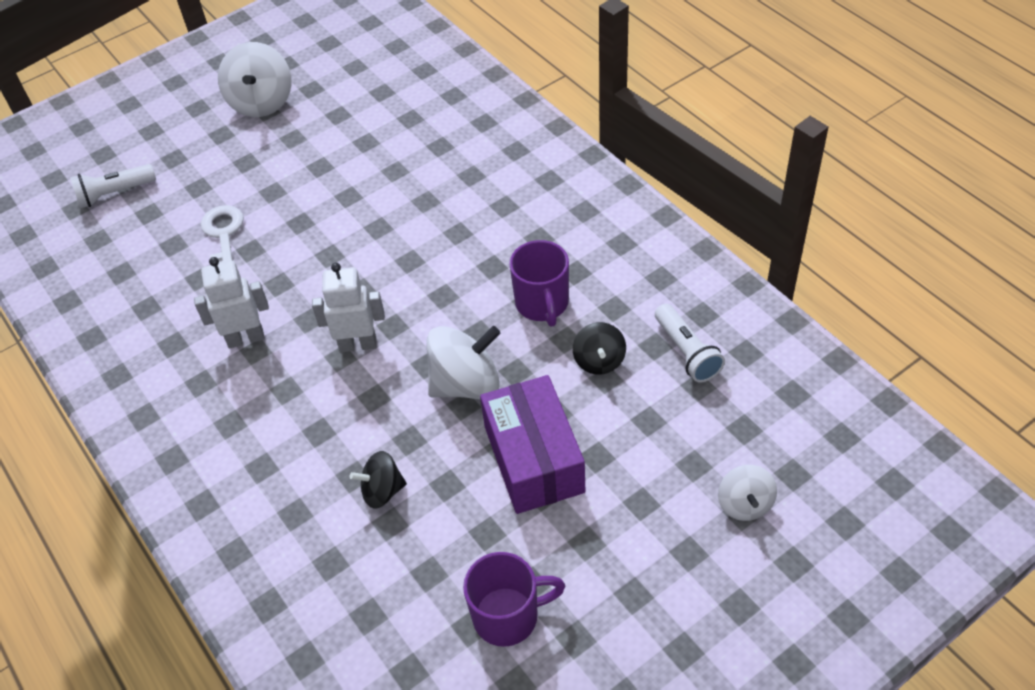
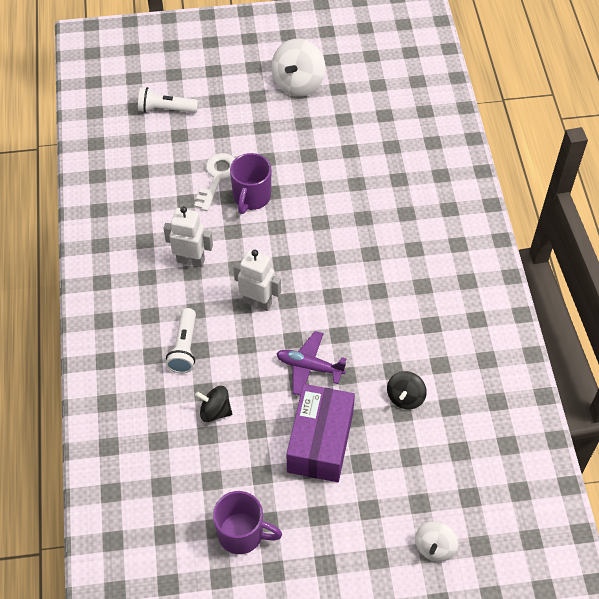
camera: 25 degrees right, 5 degrees up
white spinning top [426,326,500,400] -> purple plane [277,331,346,396]
purple mug [509,240,569,326] -> purple mug moved to [230,153,271,214]
white flashlight [655,304,725,382] -> white flashlight moved to [166,308,196,374]

